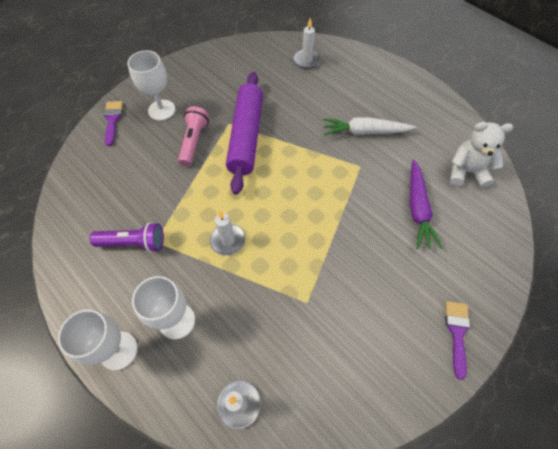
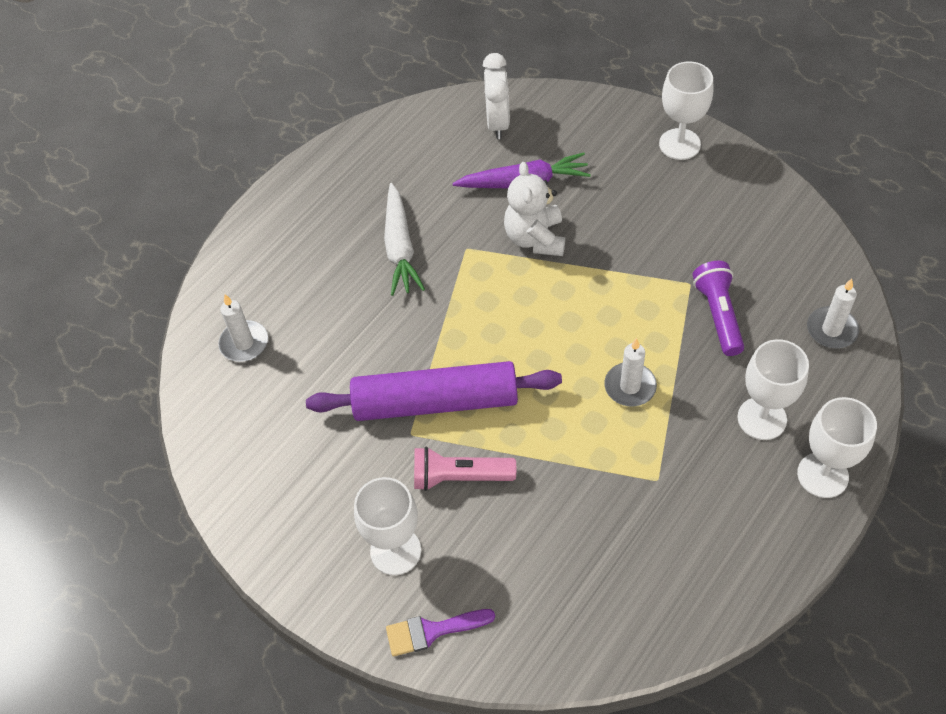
camera: 95 degrees left, 5 degrees down
purple flashlight [90,222,164,252] -> purple flashlight moved to [693,261,744,356]
purple brush [445,301,470,380] -> white goblet [659,61,714,160]
white teddy bear [450,122,513,188] -> white teddy bear moved to [504,162,565,256]
none -> white clock [483,53,510,139]

